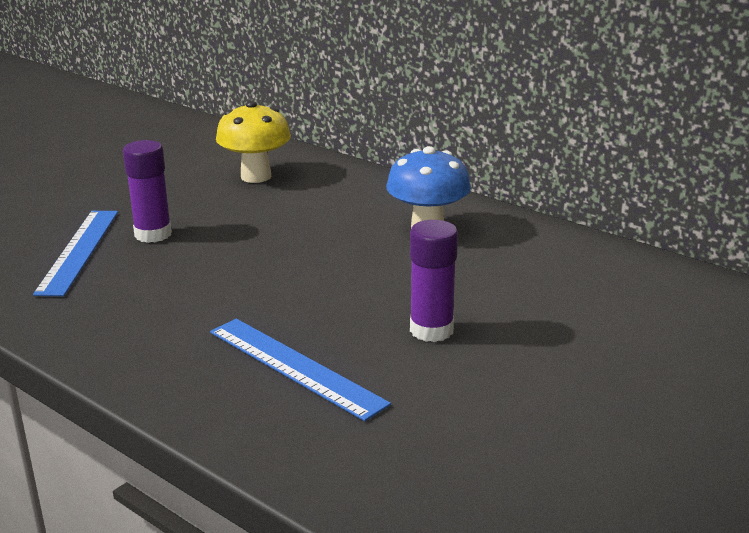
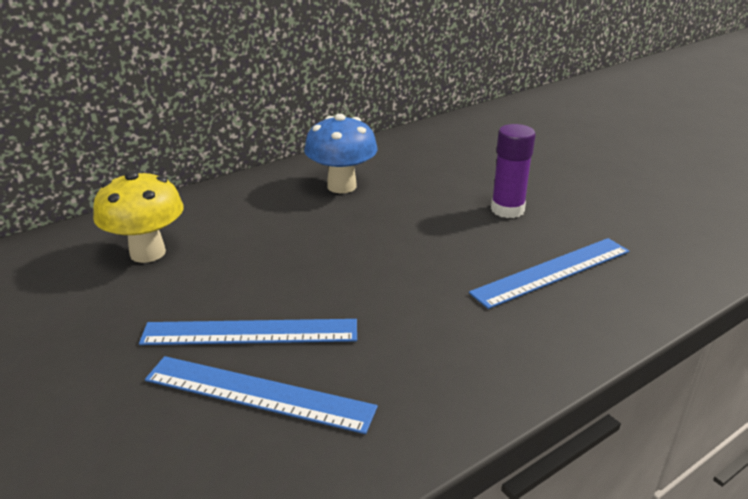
camera: 75 degrees left, 5 degrees up
purple glue stick [123,140,172,243] -> blue ruler [139,319,357,345]

